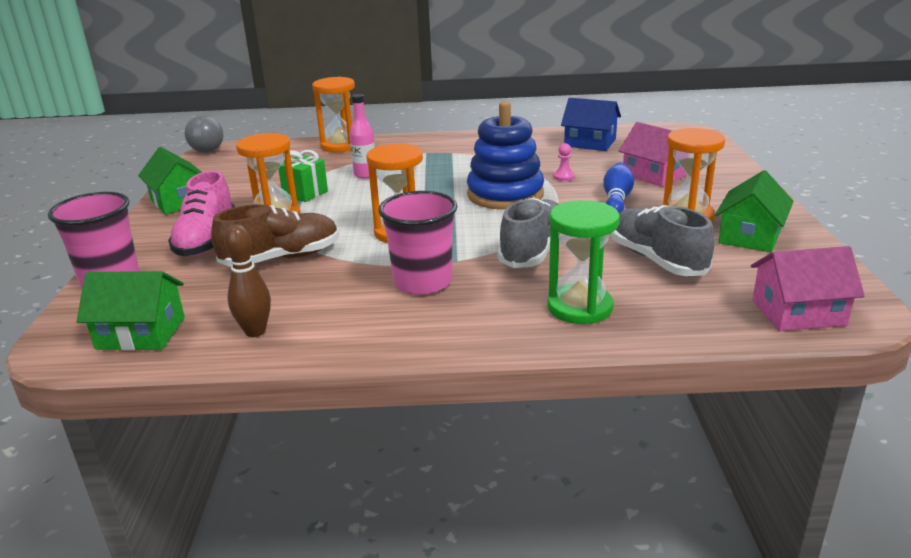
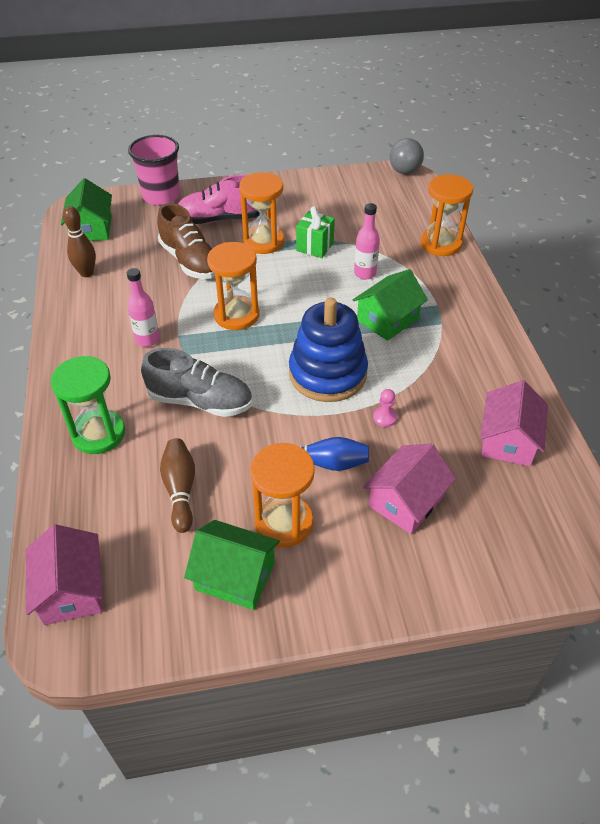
camera: 80 degrees right, 20 degrees up
green house [138,147,202,214] -> green house moved to [353,269,428,341]
pink cup [378,191,457,295] -> pink bottle [127,268,160,347]
blue house [561,98,621,151] -> pink house [480,380,548,466]
grey shoe [611,205,715,276] -> brown bowling pin [160,438,195,533]

